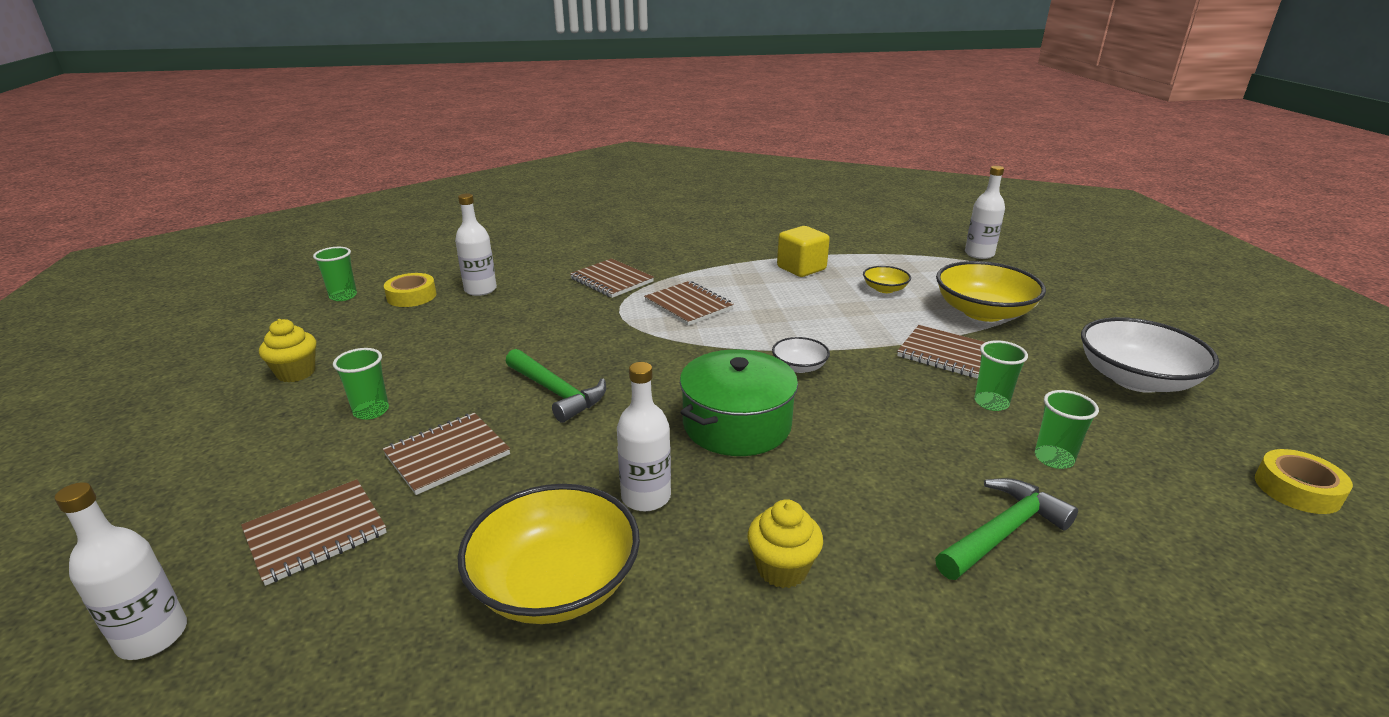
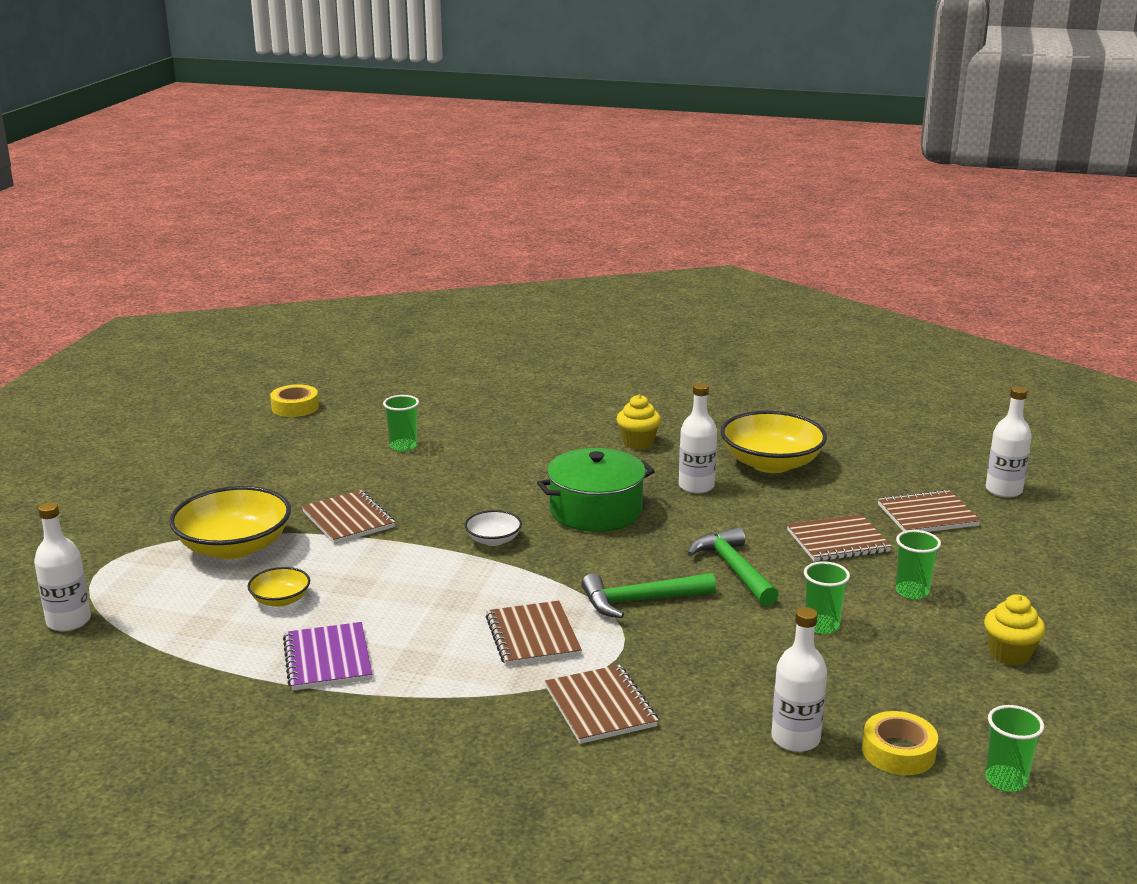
camera: 155 degrees left, 5 degrees down
yellow cube [777,226,830,277] -> purple notebook [283,622,372,691]
green hammer [935,478,1078,580] -> green hammer moved to [581,573,716,618]
green cup [974,340,1028,411] -> green cup moved to [804,561,850,634]
white bowl [1081,317,1219,393] -> none

